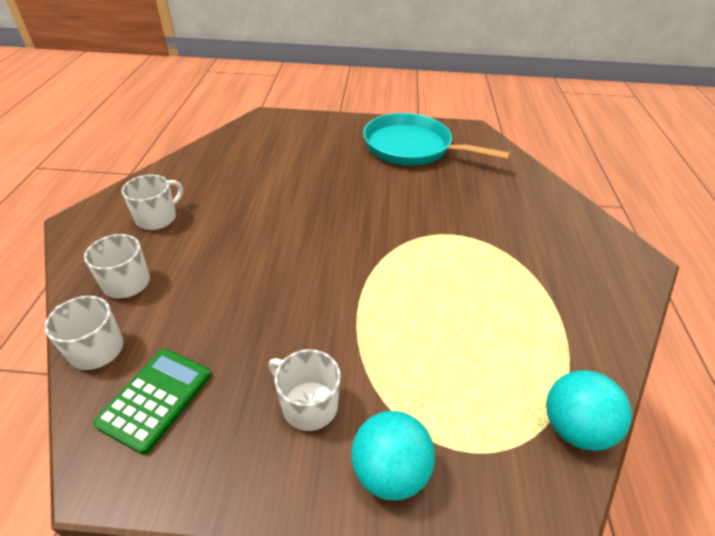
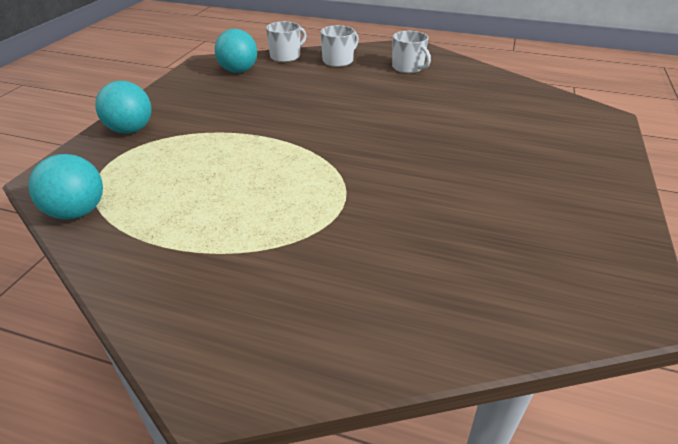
camera: 105 degrees right, 5 degrees down
green calculator [93,349,211,455] -> turquoise ball [215,29,257,73]
white mug [268,349,341,431] -> none
turquoise pan [363,113,510,166] -> none

